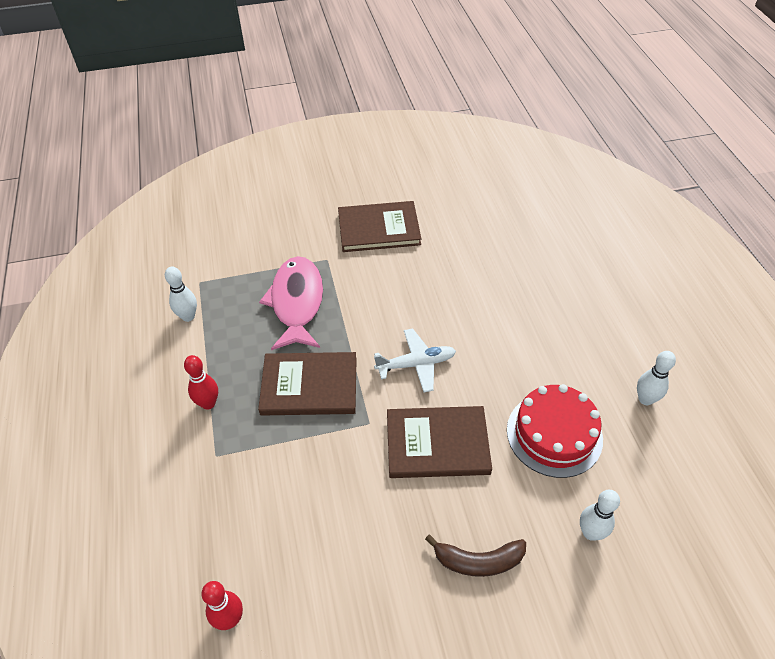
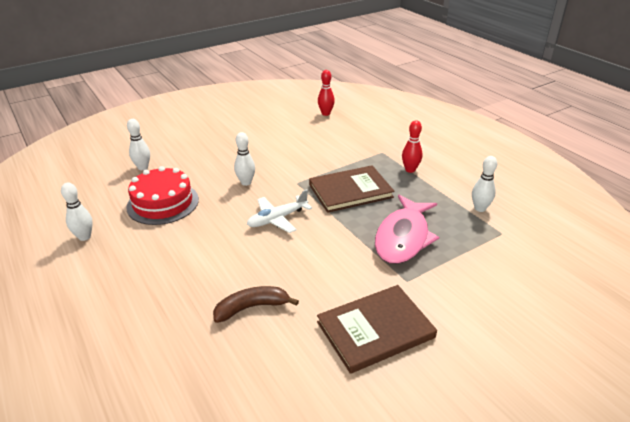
camera: 160 degrees right, 15 degrees down
pink fish [259,256,323,350] -> pink fish turned 45 degrees clockwise [375,195,439,264]
brown book [387,406,492,478] -> white bowling pin [234,132,255,186]
brown banana [425,535,526,577] -> brown banana moved to [213,286,299,323]

